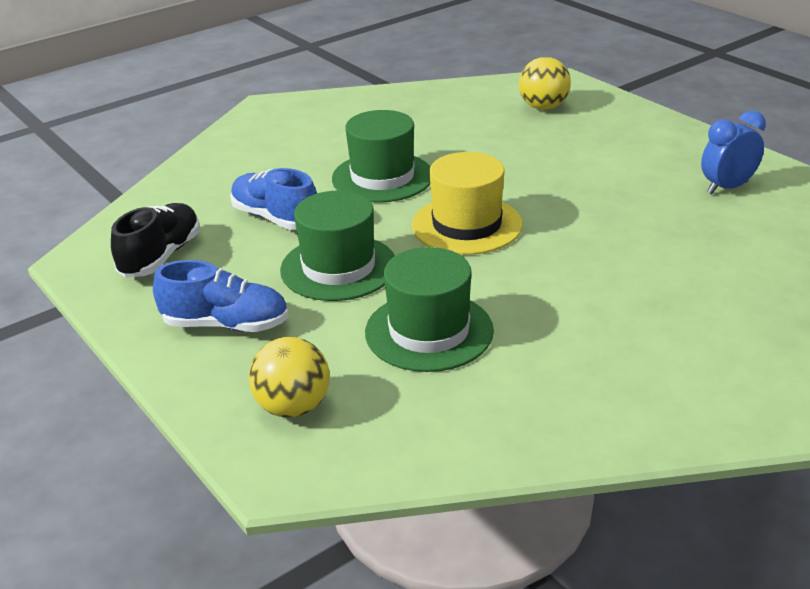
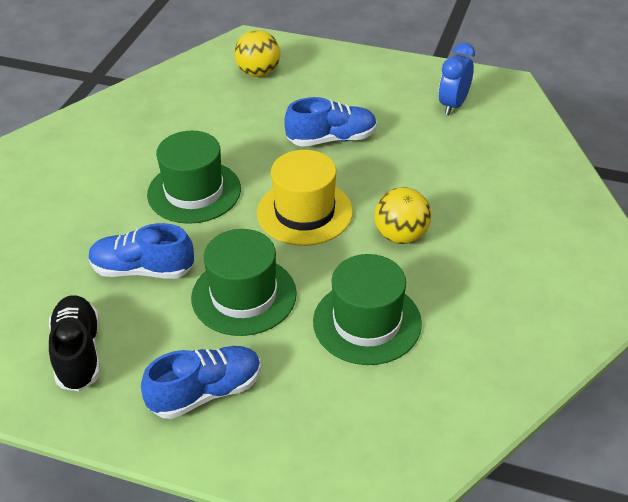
camera: 35 degrees left, 10 degrees up
yellow ball [249,337,330,418] -> yellow ball moved to [374,187,431,244]
none -> blue shoe [285,97,377,147]

